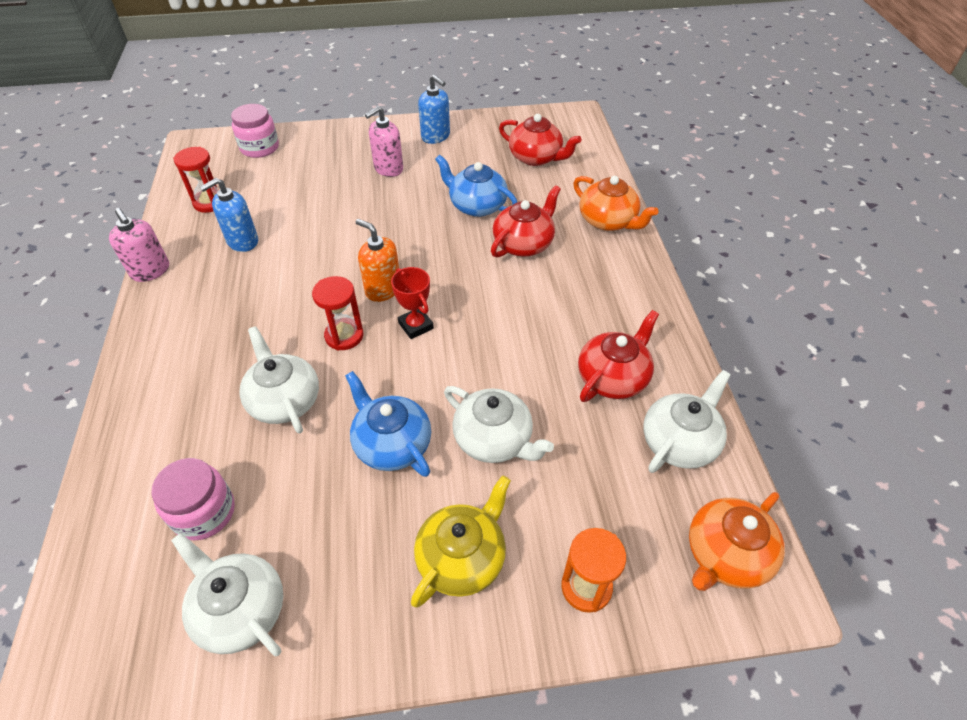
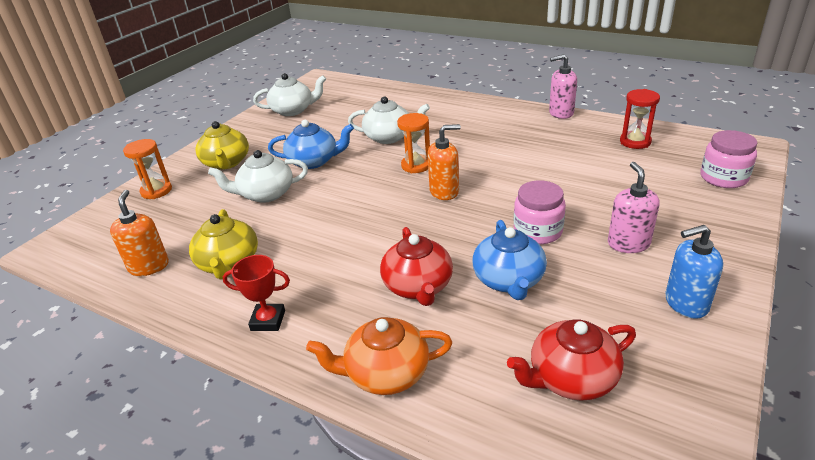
camera: 130 degrees right, 15 degrees down
pink jar [151,458,235,540] -> pink jar moved to [514,180,566,244]
blue soap dispenser [200,178,258,252] -> none
red hourglass [312,276,364,351] -> orange hourglass [397,113,430,173]
red trophy [391,267,434,339] -> red trophy moved to [223,255,290,331]
blue teapot [435,155,517,217] -> blue teapot turned 105 degrees clockwise [472,220,547,300]
red teapot [578,310,659,402] -> yellow teapot [189,209,258,280]
white teapot [643,370,731,473] -> orange soap dispenser [110,190,169,276]
orange teapot [689,492,785,591] -> none

